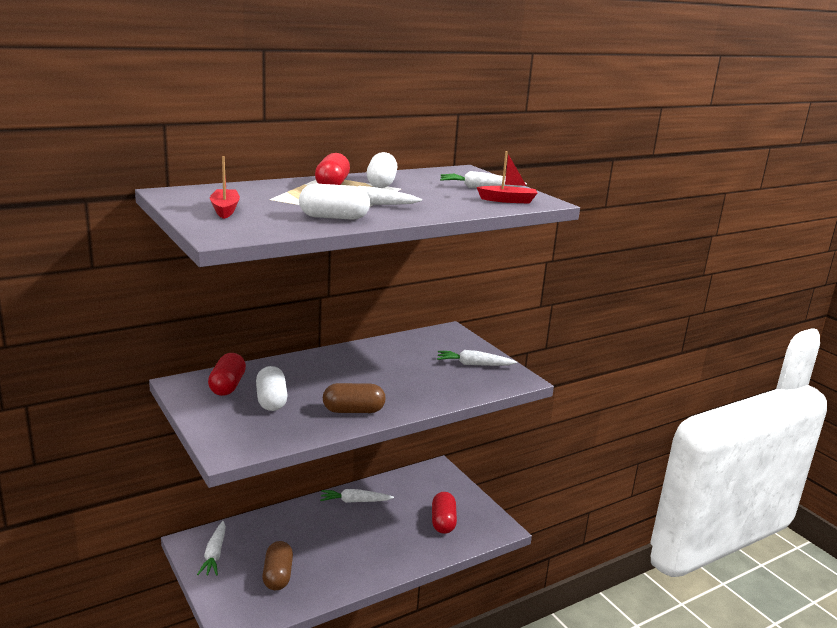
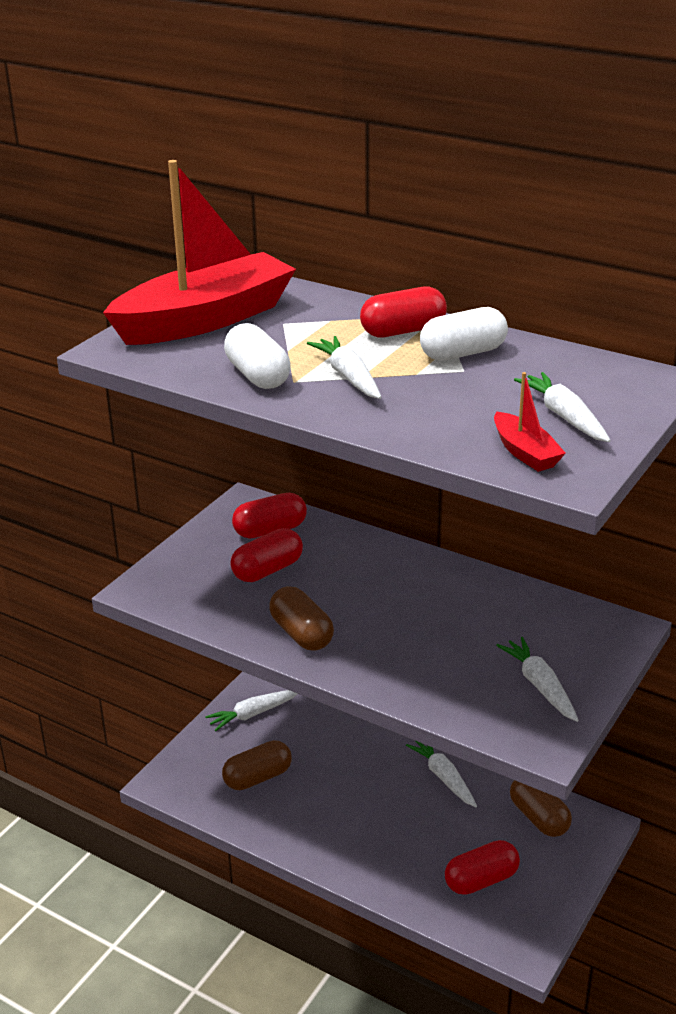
camera: 65 degrees right, 10 degrees up
red boat [210,156,240,219] -> red boat [103,160,296,345], size x2.39
white capsule [256,366,288,411] -> red capsule [230,528,303,582]
none -> brown capsule [510,780,572,837]

